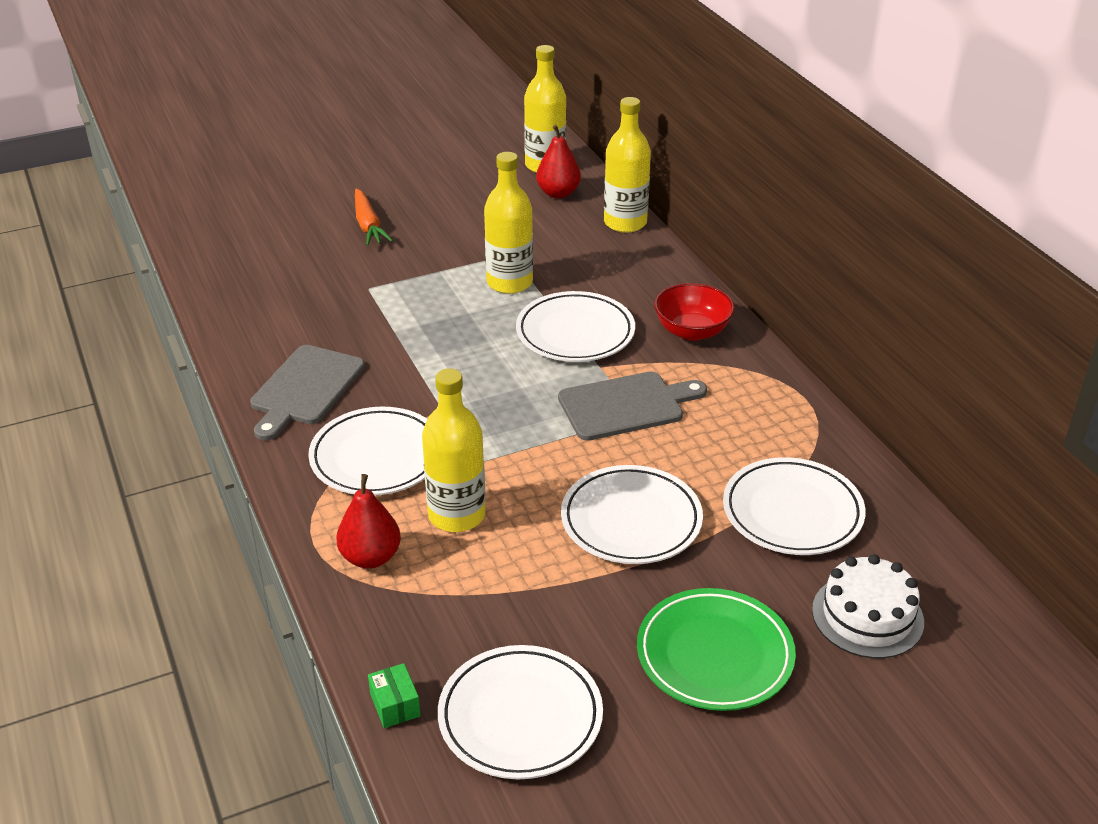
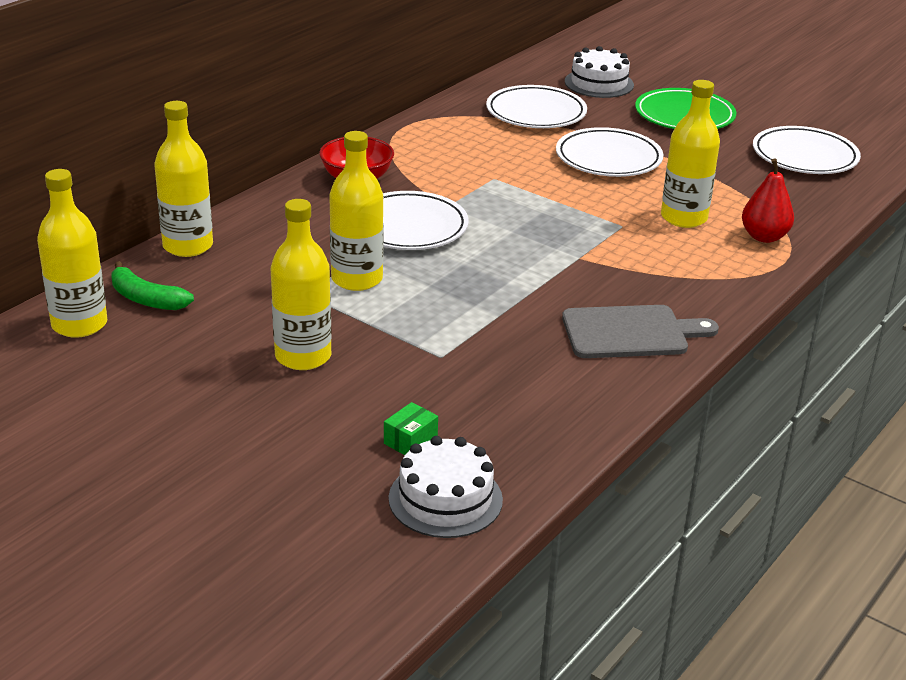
camera: 120 degrees left, 5 degrees down
white plate [308,407,427,495] -> none
orange carrot [355,189,393,246] -> none
green box [368,663,421,728] -> green box moved to [384,402,438,455]
red pear [536,125,581,198] -> green banana [111,261,194,310]
grey cutting board [558,372,707,441] -> none
none -> yellow bottle [271,199,332,370]
none -> white cake [389,436,503,538]

